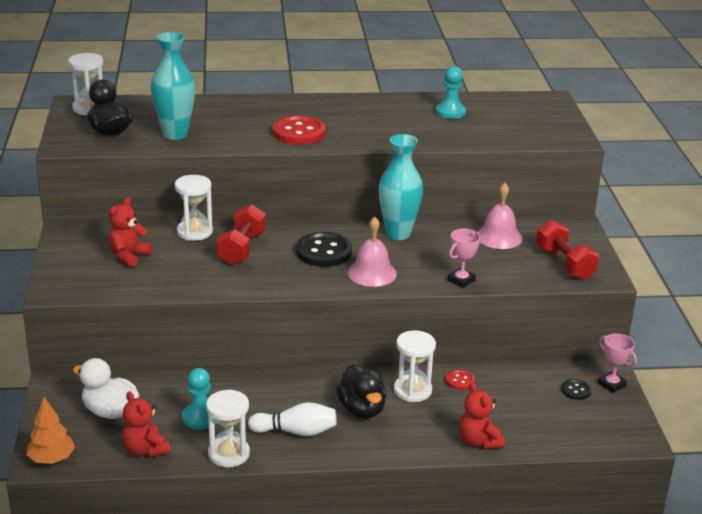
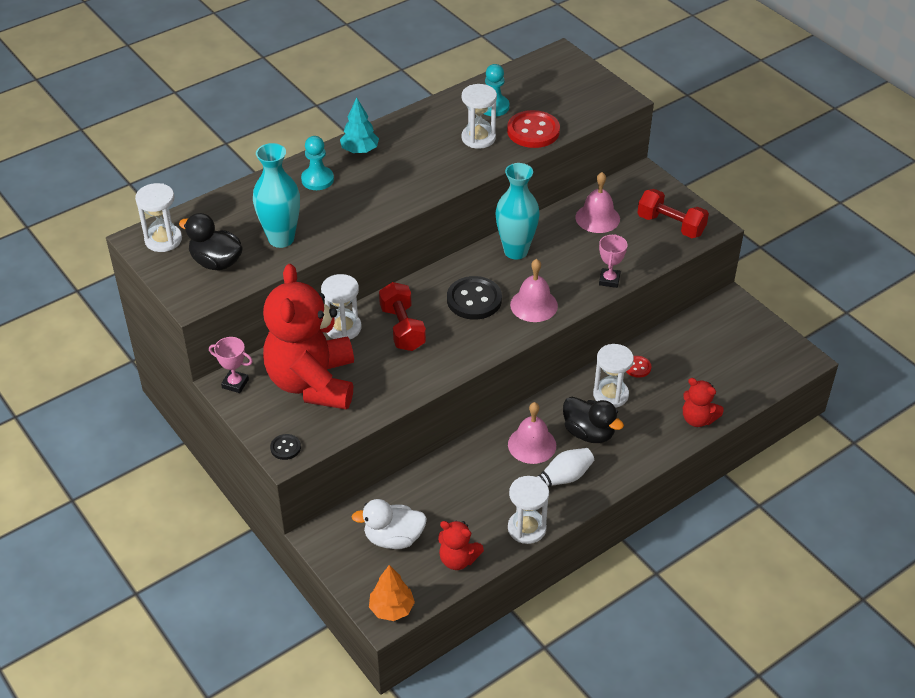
camera: 30 degrees left, 15 degrees up
red teddy bear [108,197,153,267] -> red teddy bear [263,264,354,410], size x2.22
turquoise pawn [182,368,217,430] -> turquoise pawn moved to [301,136,334,190]
red button [273,116,326,145] -> red button moved to [507,110,560,148]
black button [561,379,591,400] -> black button moved to [270,434,301,460]
pink trophy [598,333,637,393] -> pink trophy moved to [209,337,253,393]
none -> turquoise tree [340,97,379,154]
none -> white hourglass [462,84,497,149]
none -> pink bell [508,402,556,464]

